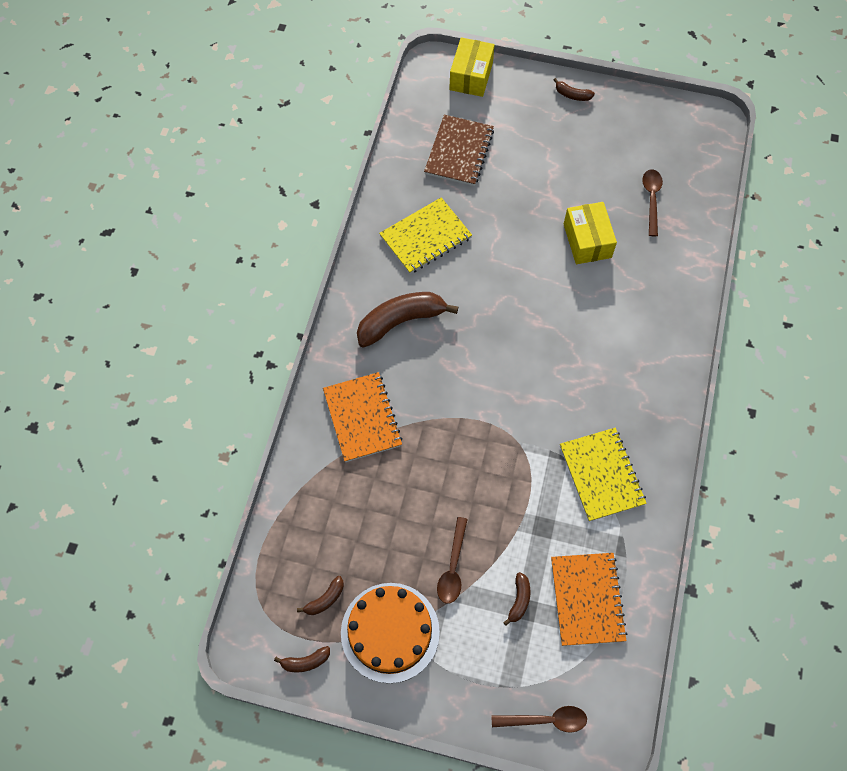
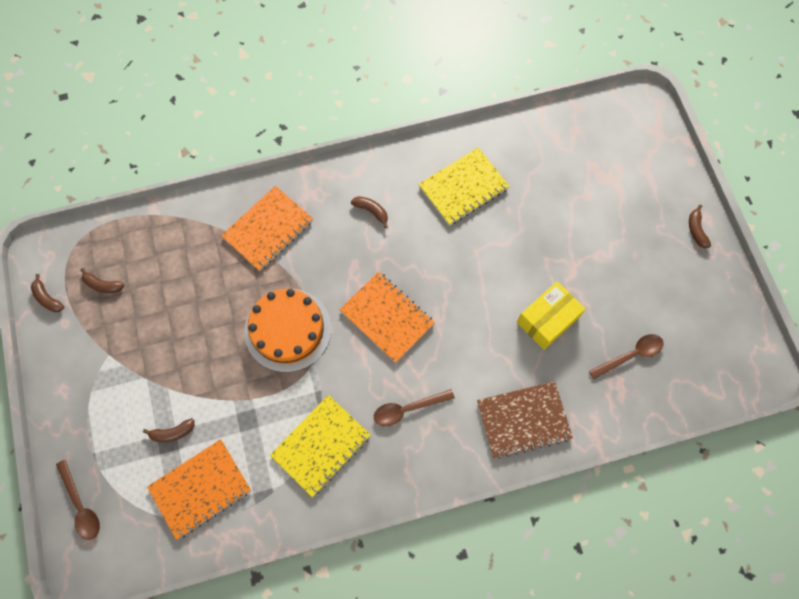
camera: 60 degrees right, 5 degrees up
orange cake [341,583,440,683] -> orange cake moved to [244,289,331,372]
brown banana [357,292,459,348] -> brown banana [351,196,388,229], size x0.46
yellow notebook [379,197,472,274] -> yellow notebook turned 60 degrees counterclockwise [419,148,510,226]
brown notebook [424,115,494,186] -> brown notebook moved to [477,381,573,459]
brown spoon [437,517,468,604] -> brown spoon moved to [374,389,455,426]
yellow box [449,37,495,97] -> none
none -> orange notebook [339,272,435,363]

